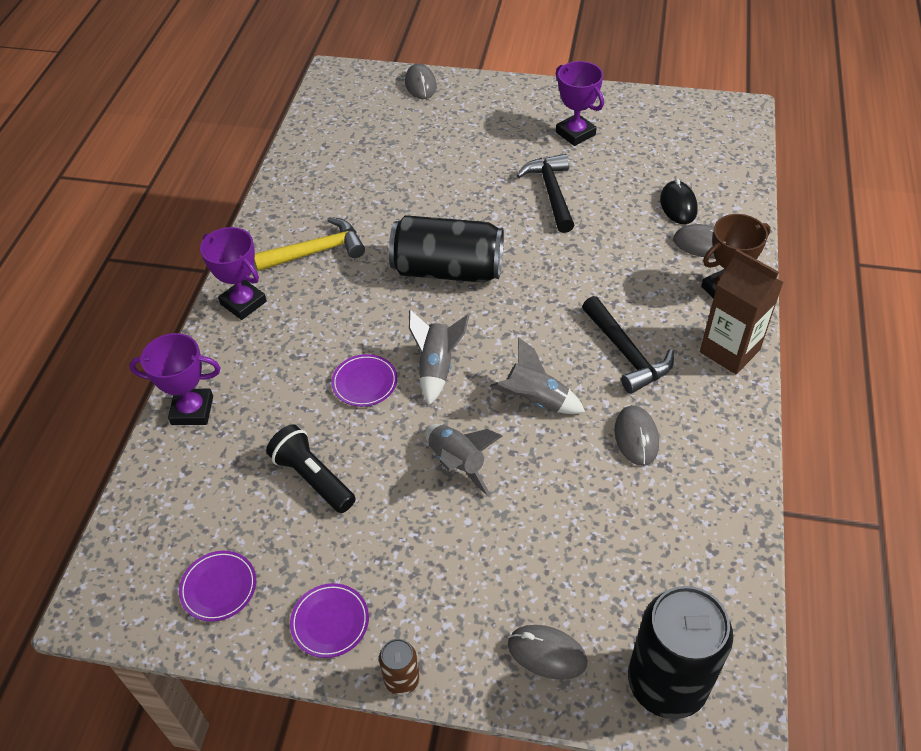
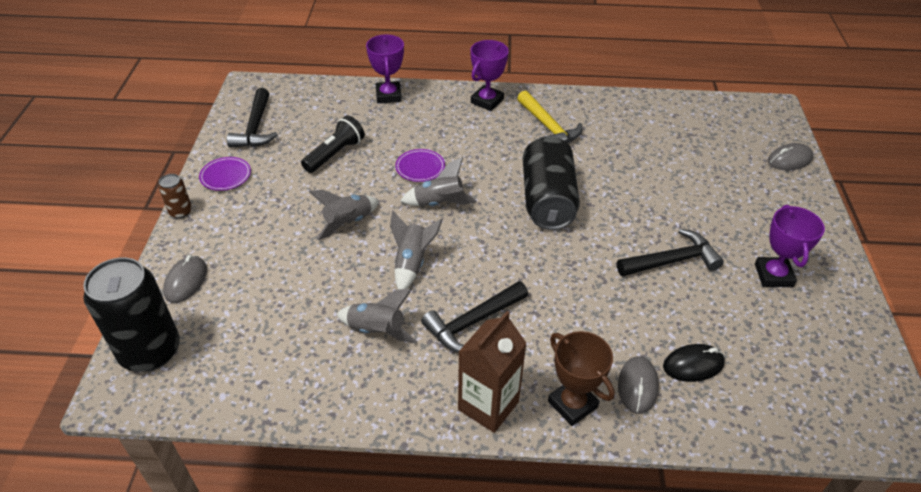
camera: 80 degrees right, 5 degrees down
purple plate [179,551,256,622] -> black hammer [227,88,278,148]
purple trophy [556,61,604,146] -> purple trophy turned 45 degrees counterclockwise [755,205,825,287]
grey mouse [614,405,659,466] -> grey rocket [336,288,417,344]

